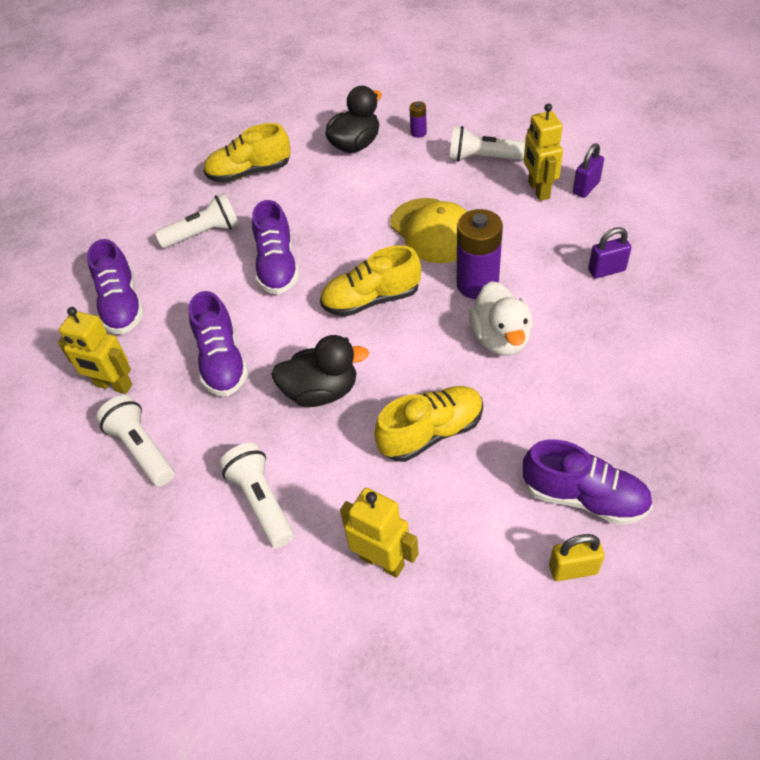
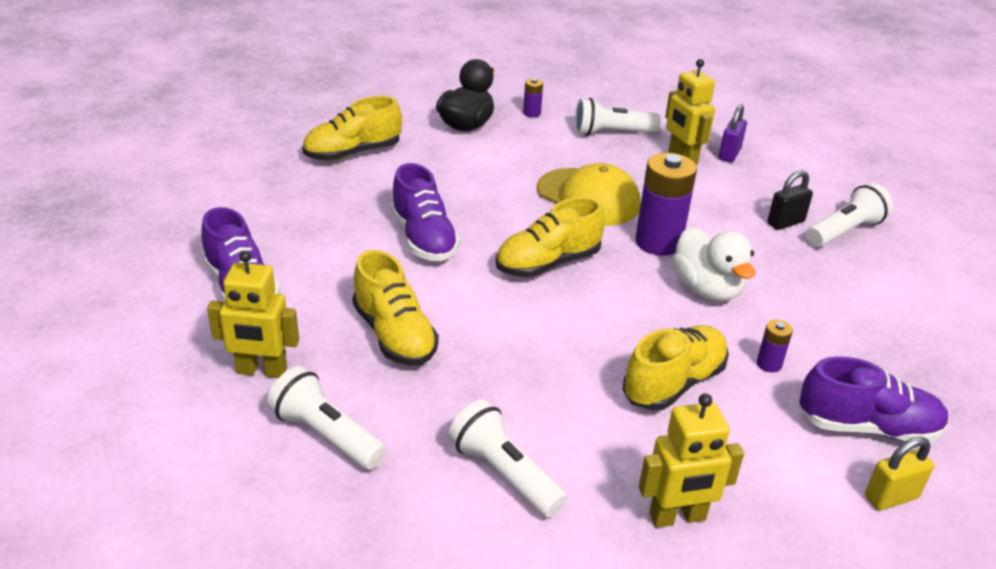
camera: 20 degrees left, 15 degrees down
white flashlight [155,193,239,248] -> white flashlight moved to [806,183,893,247]
purple shoe [189,291,248,396] -> yellow shoe [352,250,439,366]
black duck [271,335,369,407] -> none
yellow robot [340,488,419,578] -> yellow robot turned 150 degrees clockwise [639,393,744,528]
purple padlock [588,227,632,279] -> black padlock [767,170,813,230]
none -> purple battery [757,320,793,373]

